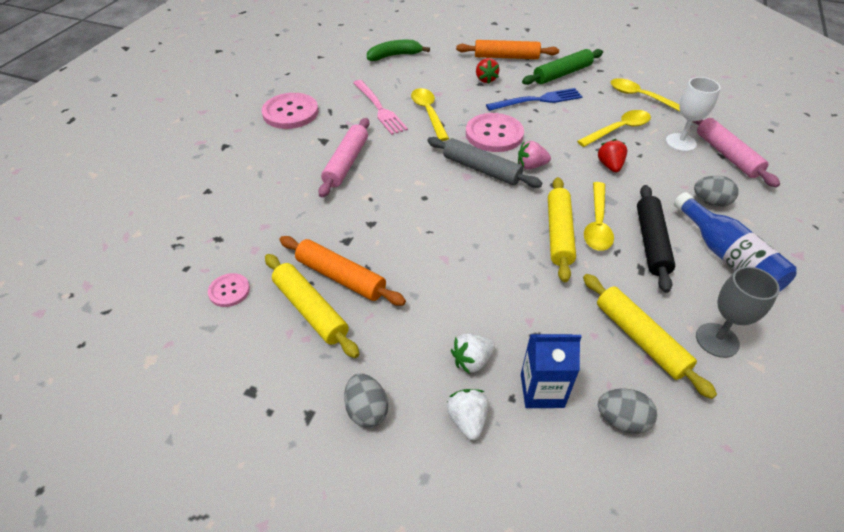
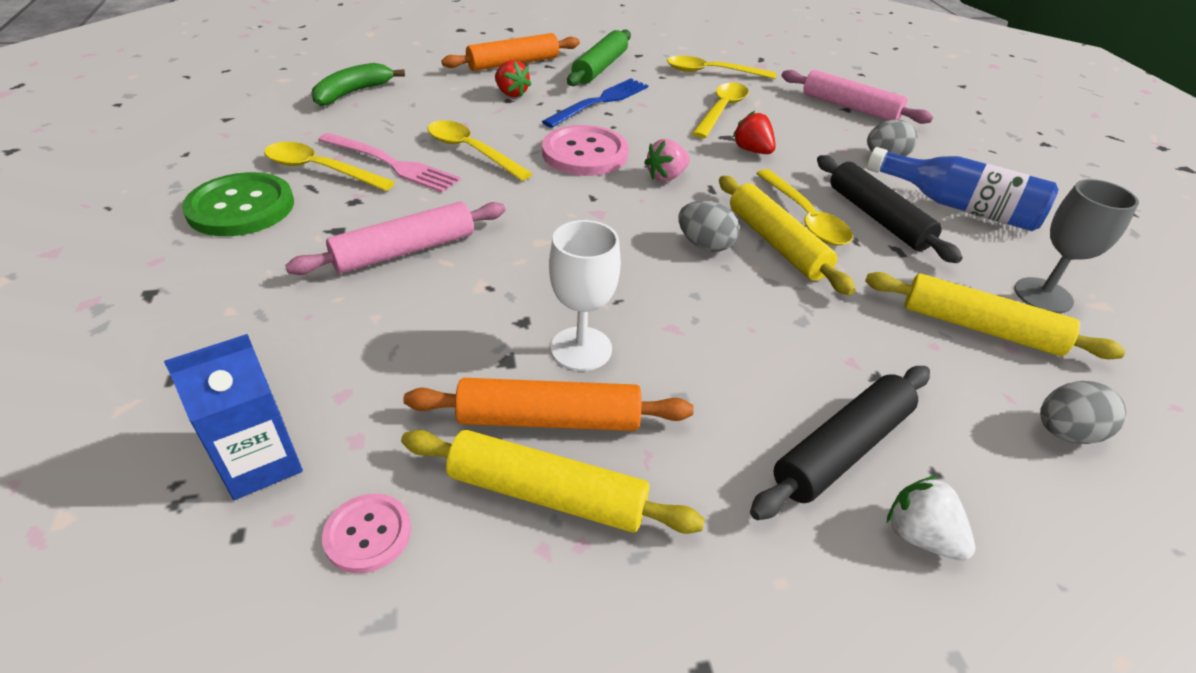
camera: 35 degrees left, 5 degrees down
pink button [262,93,318,129] -> green button [182,172,294,236]
pink rolling pin [318,118,369,198] -> pink rolling pin turned 75 degrees clockwise [285,202,505,275]
grey egg [344,374,388,428] -> grey egg moved to [679,201,739,252]
grey rolling pin [427,137,542,188] -> none
white strawberry [451,334,495,374] -> black rolling pin [750,366,930,520]
blue carton [521,334,581,408] -> blue carton moved to [164,334,303,500]
white goblet [666,77,721,152] -> white goblet moved to [549,220,621,371]
none -> yellow spoon [264,142,395,191]

